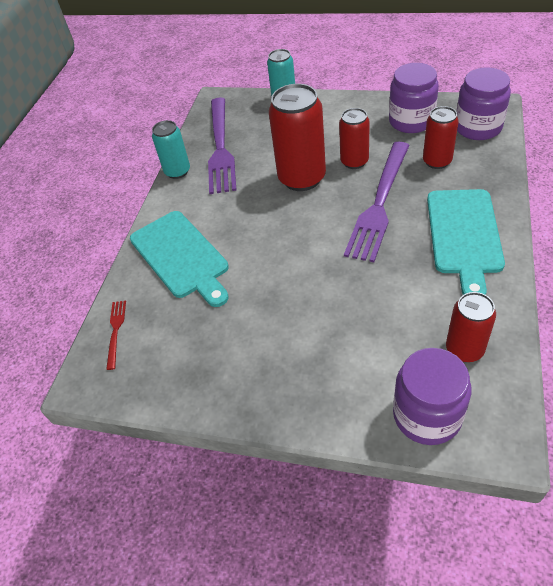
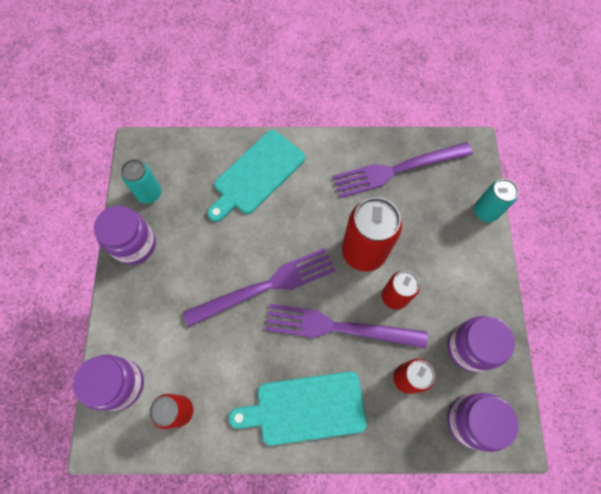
camera: 70 degrees right, 20 degrees up
red fork [106,300,126,370] -> none
turquoise can [152,120,190,179] -> turquoise can moved to [121,159,161,204]
none -> purple jar [94,206,156,265]
none -> purple fork [183,248,336,327]

